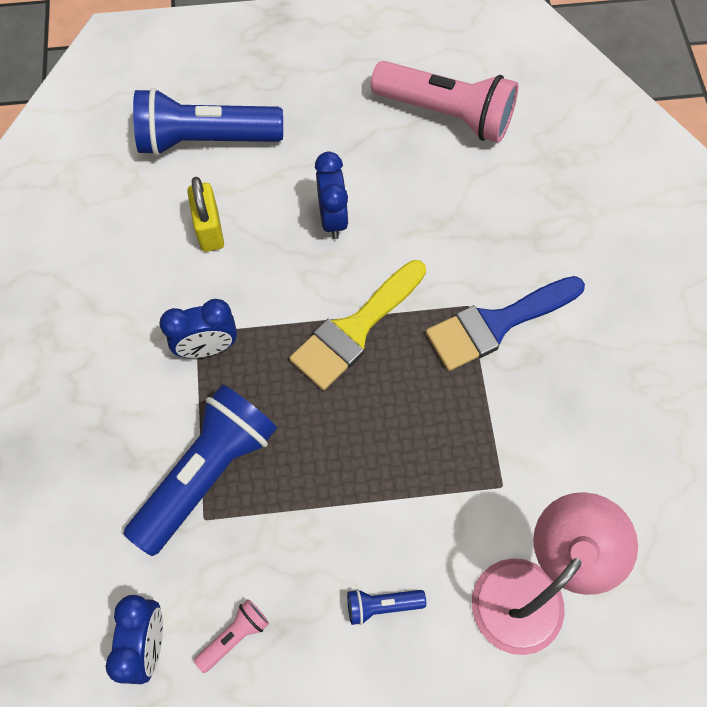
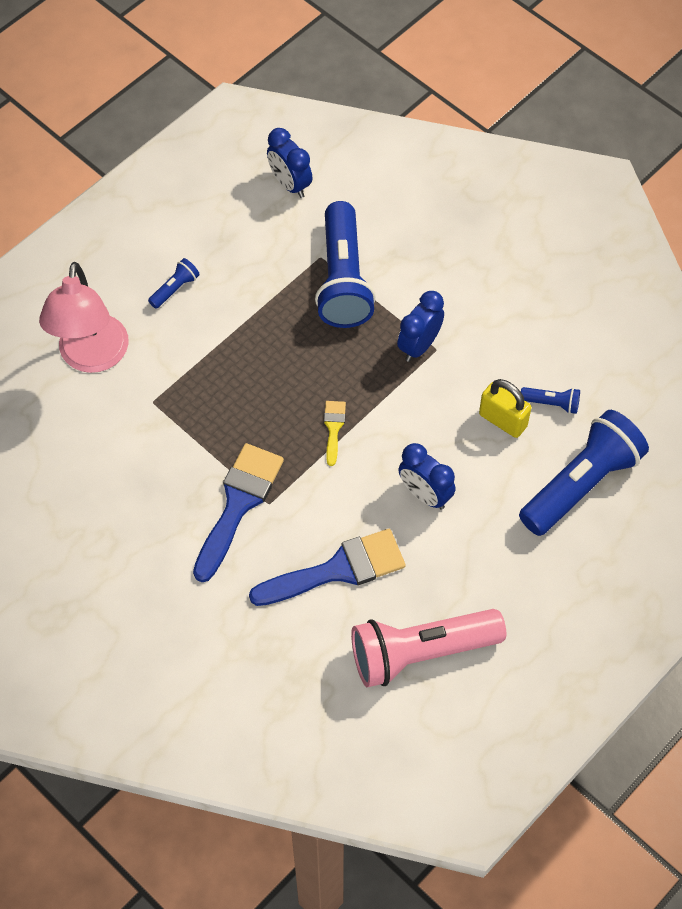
camera: 140 degrees right, 5 degrees down
pink flashlight [194,599,269,673] -> none
yellow brush [289,260,426,390] -> yellow brush [324,401,346,466], size x0.48
none -> blue brush [249,529,406,606]
none -> blue flashlight [521,387,580,414]

